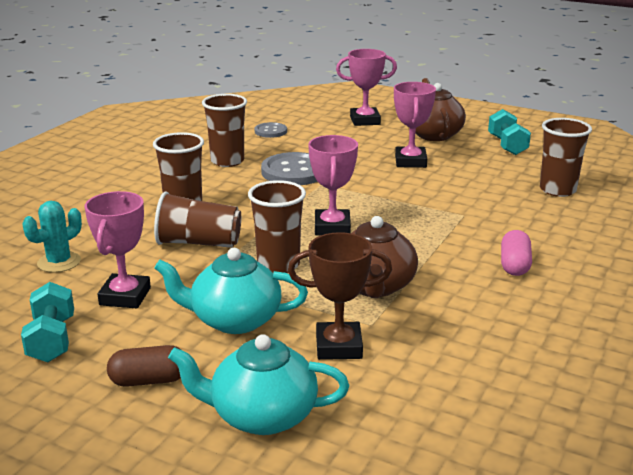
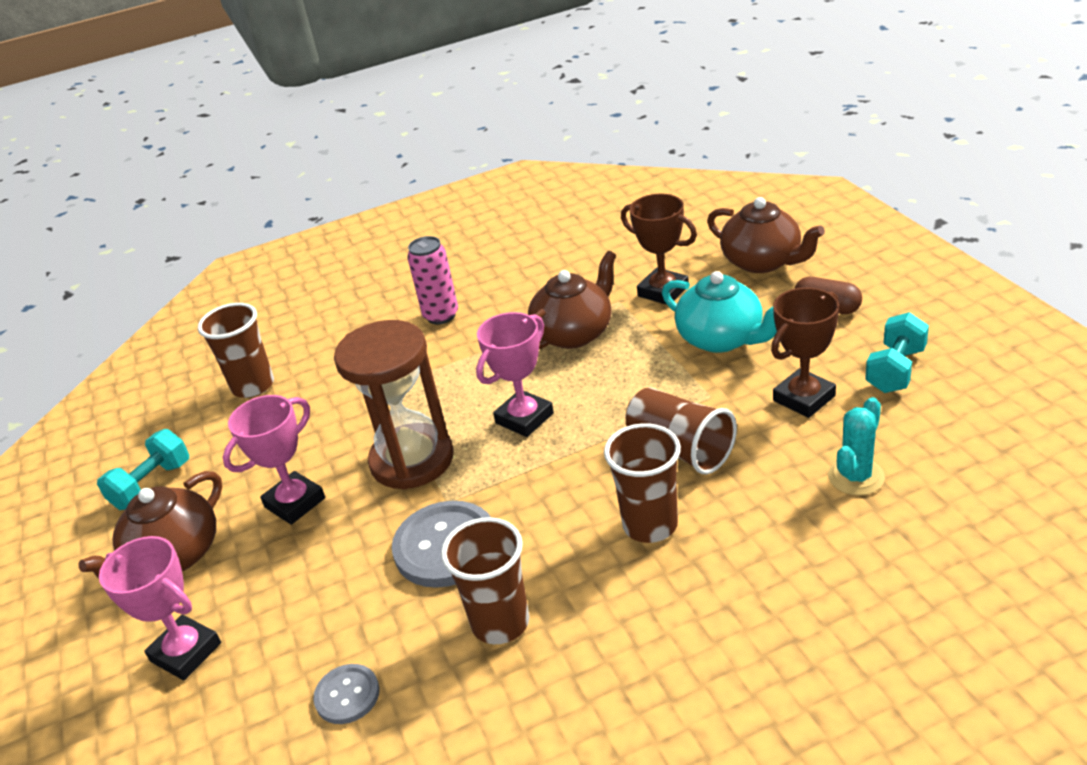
camera: 135 degrees left, 10 degrees up
turquoise cactus [22,201,82,273] -> turquoise cactus turned 45 degrees counterclockwise [828,397,885,496]
pink trophy [85,191,151,309] -> brown trophy [771,287,839,418]
turquoise teapot [168,334,349,435] -> brown teapot [707,197,825,273]
brown cup [248,180,306,273] -> none
pink capsule [501,230,532,276] -> pink can [407,236,458,324]
none -> brown hourglass [334,320,453,489]

